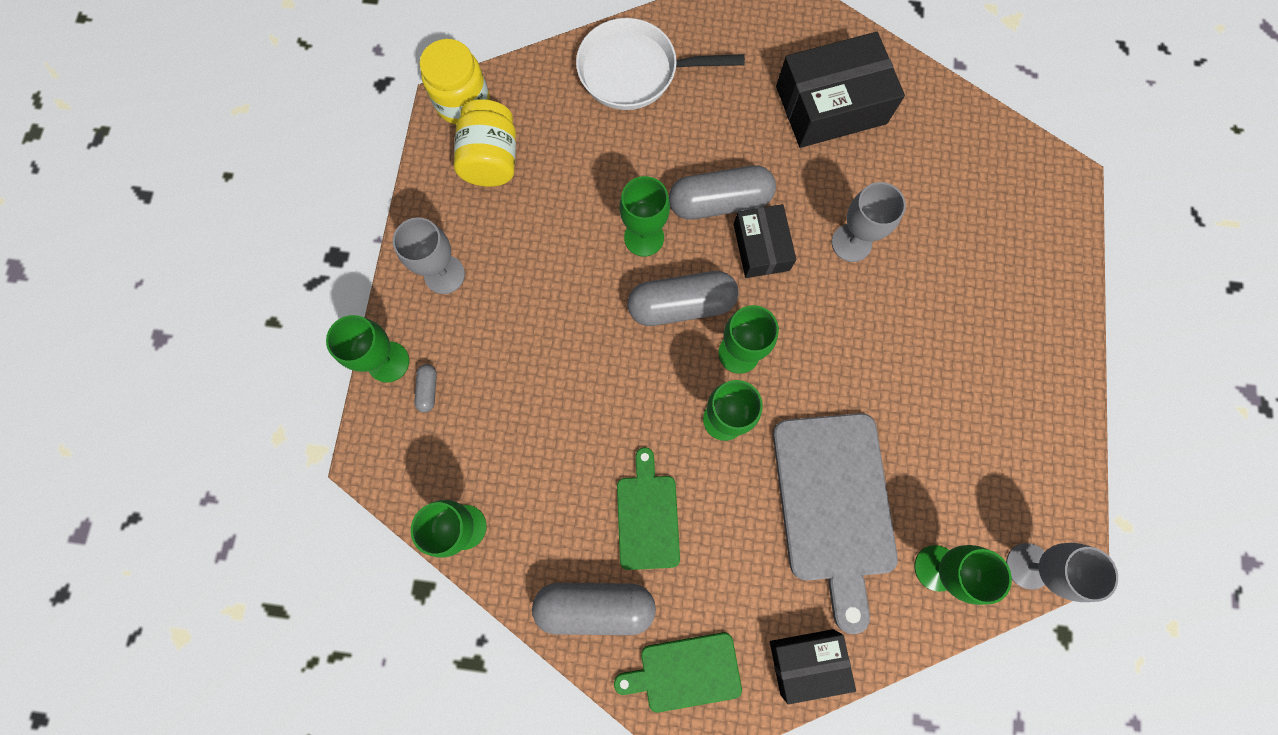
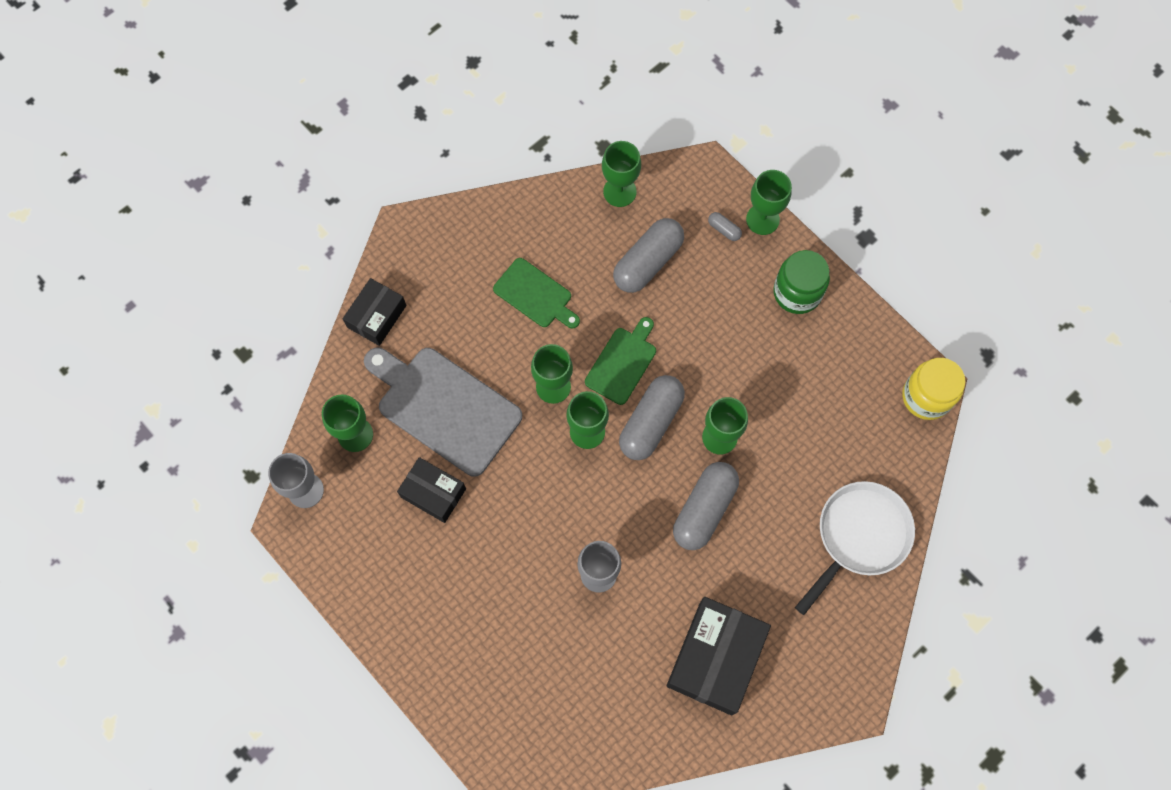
camera: 130 degrees right, 5 degrees down
grey goblet [393,217,465,294] -> green jar [773,250,830,314]
yellow jar [454,99,516,187] -> none
grey capsule [532,583,656,635] -> grey capsule moved to [613,218,684,293]
green cutting board [614,632,742,713] -> green cutting board moved to [585,317,656,405]
black box [734,204,796,278] -> black box moved to [397,457,466,523]

